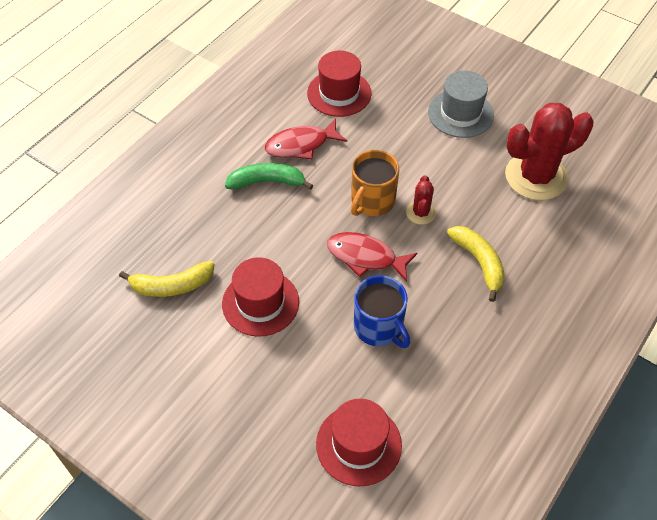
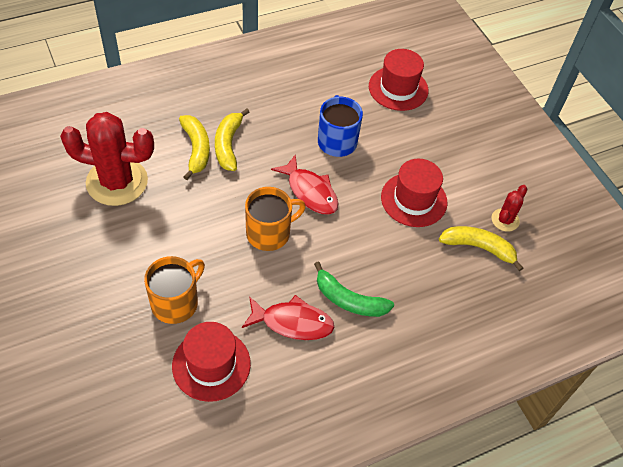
camera: 155 degrees left, 0 degrees up
red cactus [406,175,436,225] -> red cactus moved to [492,185,527,232]
grey hat [428,70,494,138] -> none
none -> orange mug [144,256,205,324]
none -> yellow banana [179,115,210,180]

